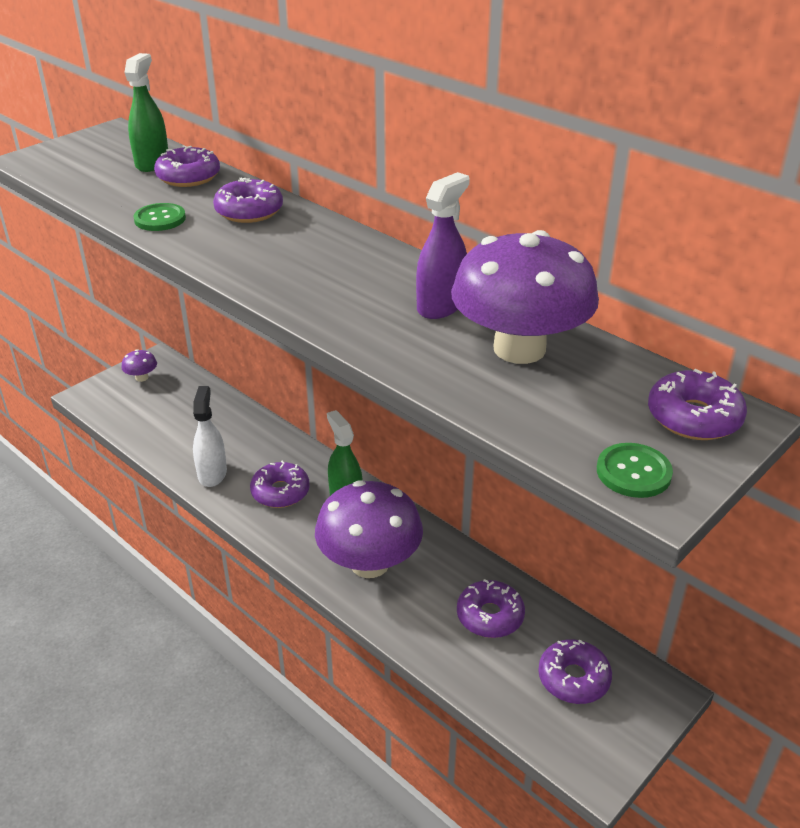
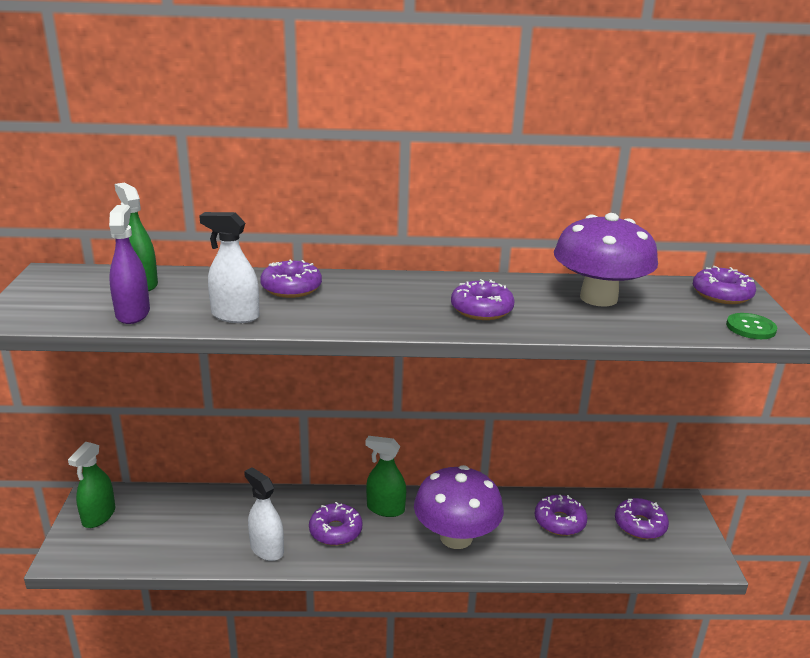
camera: 45 degrees left, 10 degrees down
purple mushroom [122,349,157,382] -> green spray bottle [68,441,115,528]
green button [134,203,186,231] -> white spray bottle [199,212,259,323]
purple donut [154,145,220,187] -> purple donut moved to [451,279,515,320]
purple spray bottle [416,172,470,319] -> purple spray bottle moved to [109,205,150,324]

